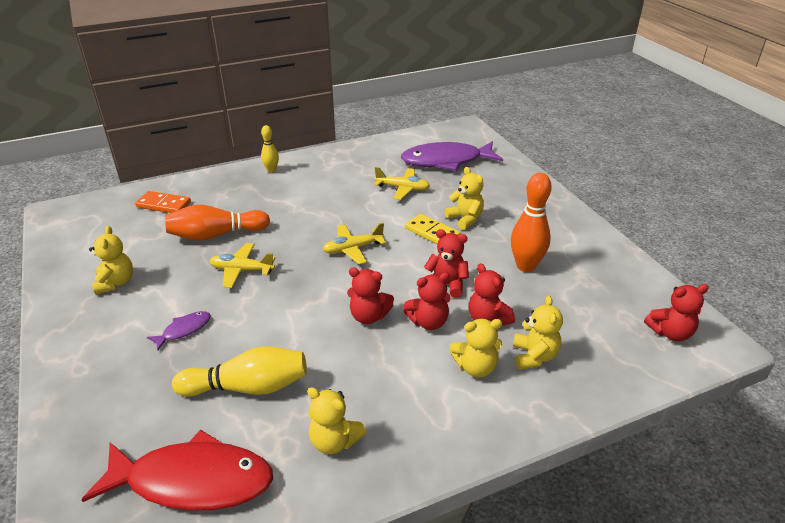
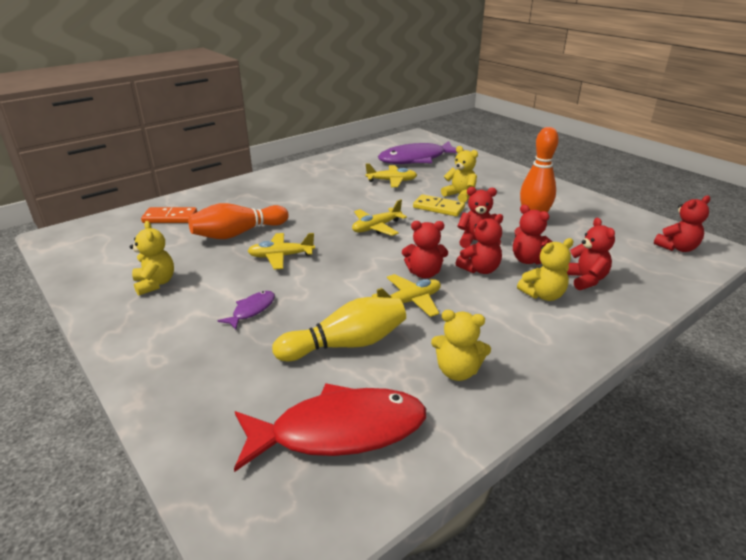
camera: 15 degrees left, 5 degrees down
yellow bowling pin [261,125,279,172] -> none
yellow teddy bear [513,295,563,370] -> red teddy bear [567,218,615,290]
none -> yellow plane [372,274,441,317]

